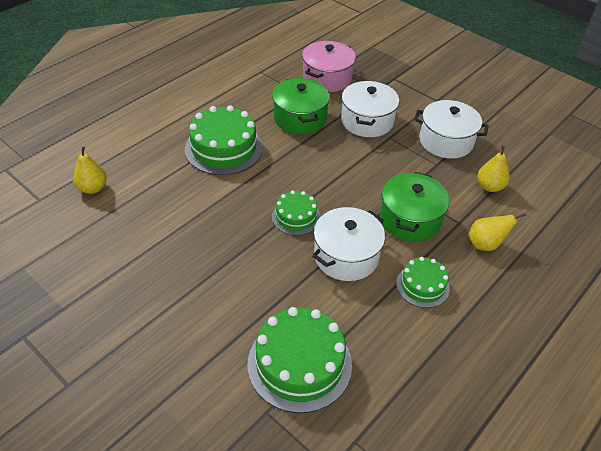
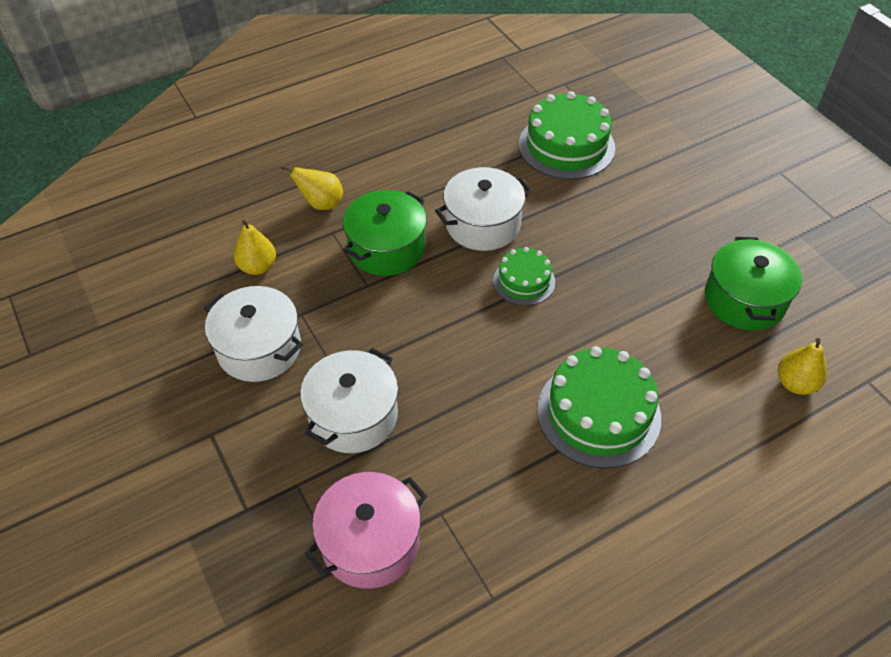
camera: 160 degrees left, 5 degrees up
green pot [272,78,330,134] -> green pot moved to [705,237,802,330]
green cake [396,257,450,308] -> none

